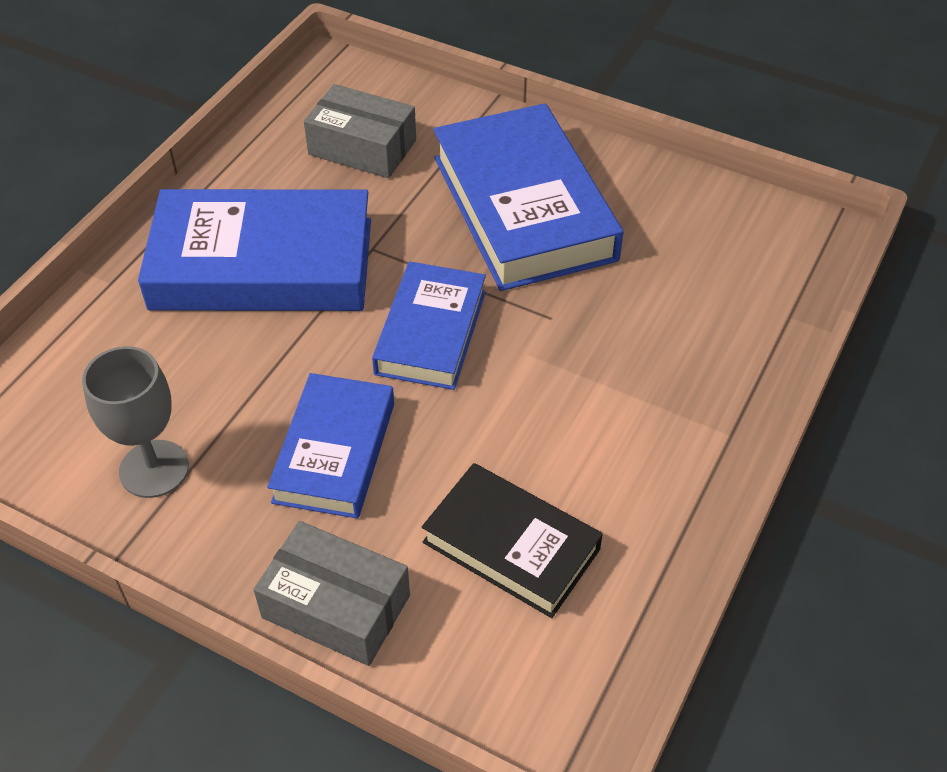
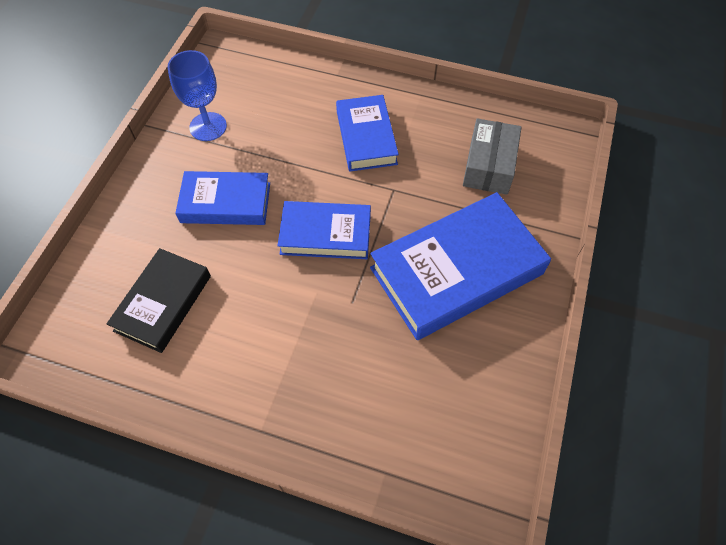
camera: 80 degrees right, 10 degrees up
grey goblet [82,346,189,498] -> blue goblet [168,50,227,141]
blue book [138,189,371,311] -> blue book [336,95,399,171], size x0.60
grey box [253,521,410,666] -> none

